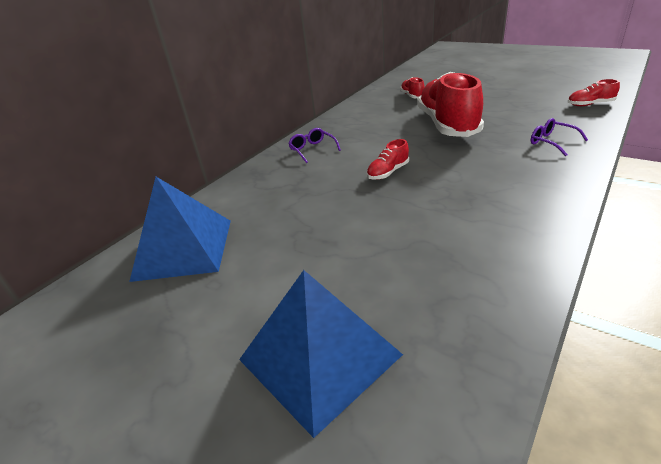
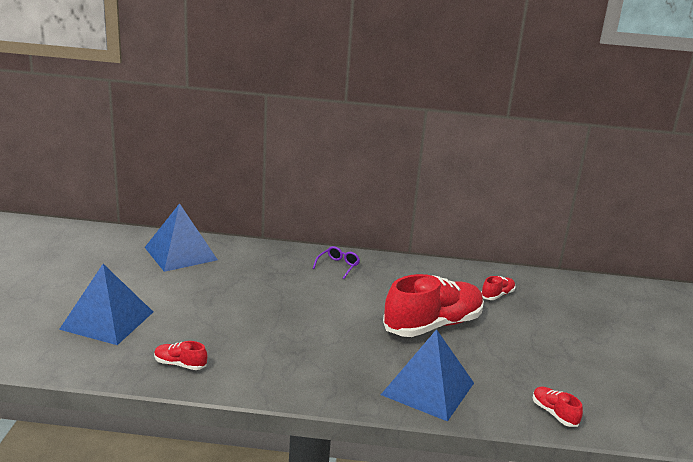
camera: 55 degrees right, 10 degrees down
red shoe [367,139,409,180] -> red shoe moved to [154,341,207,370]
purple glasses [531,118,588,156] -> blue pyramid [381,329,474,422]

